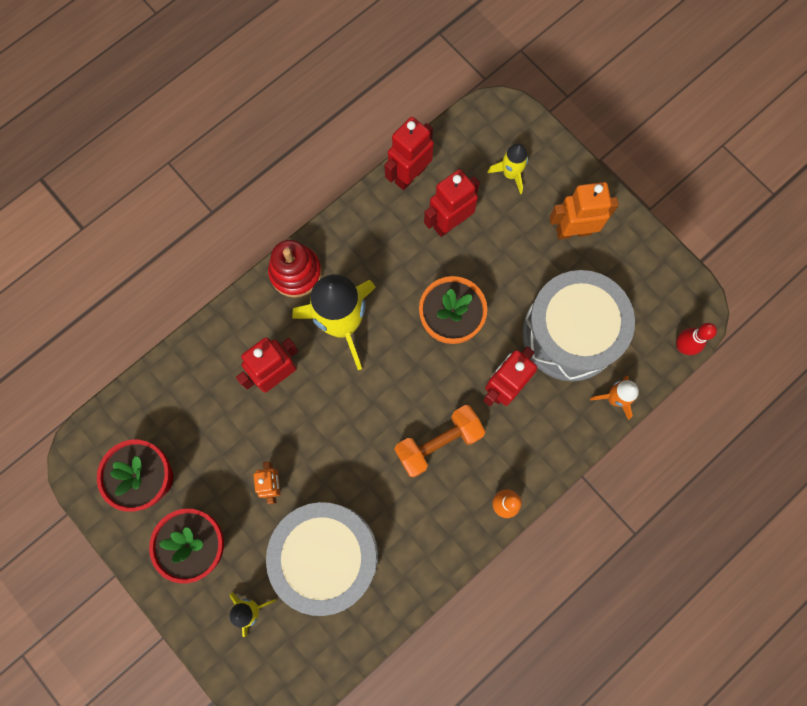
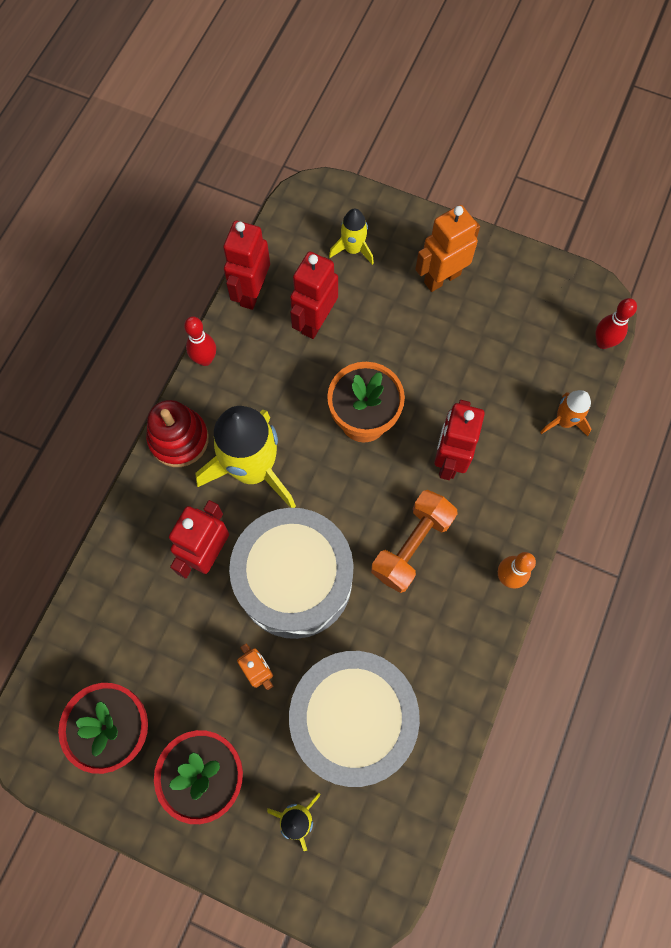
camera: 25 degrees left, 5 degrees down
grey drum [522,270,635,382] -> grey drum moved to [229,508,354,639]
none -> red bowling pin [184,316,216,366]

